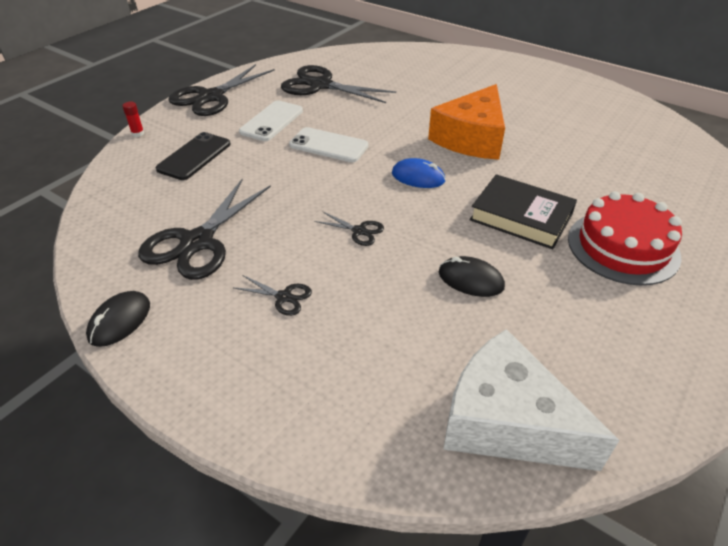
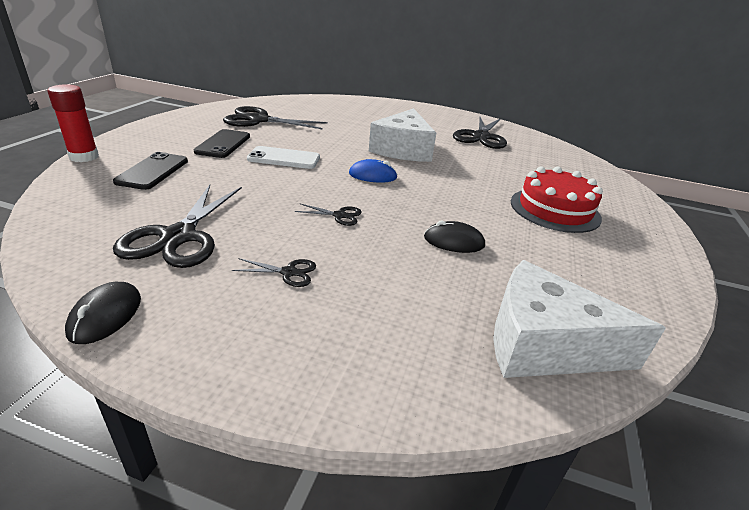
camera: 20 degrees left, 10 degrees down
red glue stick [122,102,144,137] -> red glue stick [47,84,99,162], size x2.06
black scissors [168,64,274,116] -> black scissors moved to [453,117,507,149]
white phone [239,101,303,141] -> black phone [194,129,250,158]
orange cheese [428,84,505,160] -> white cheese [369,108,436,162]
black book [470,174,577,249] -> none

